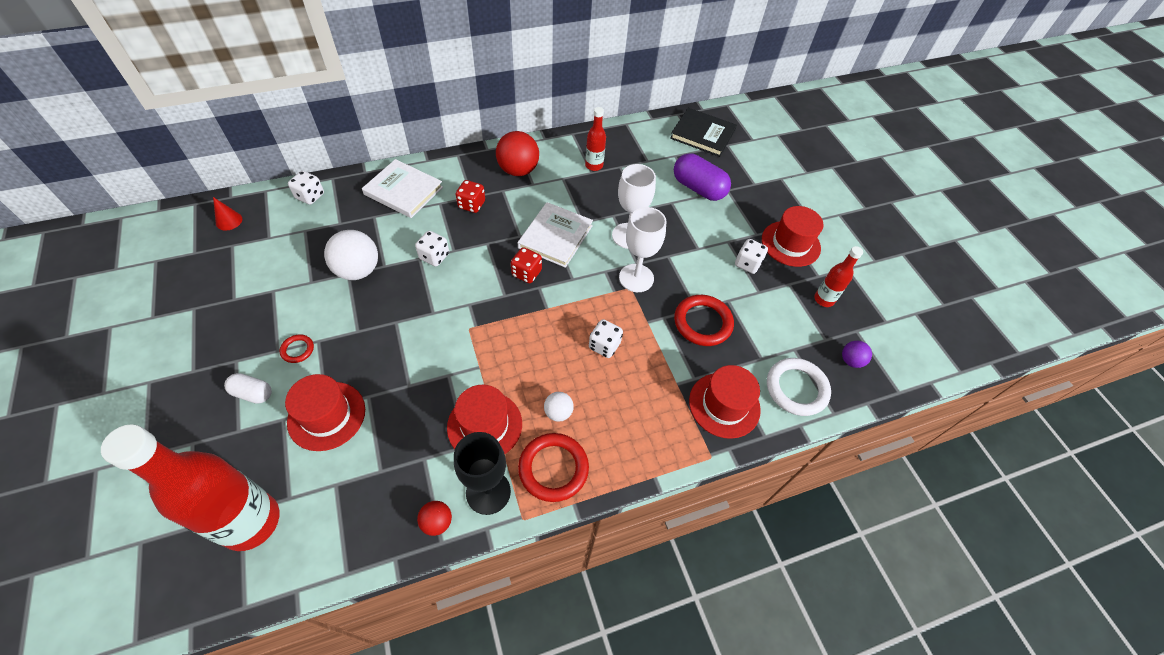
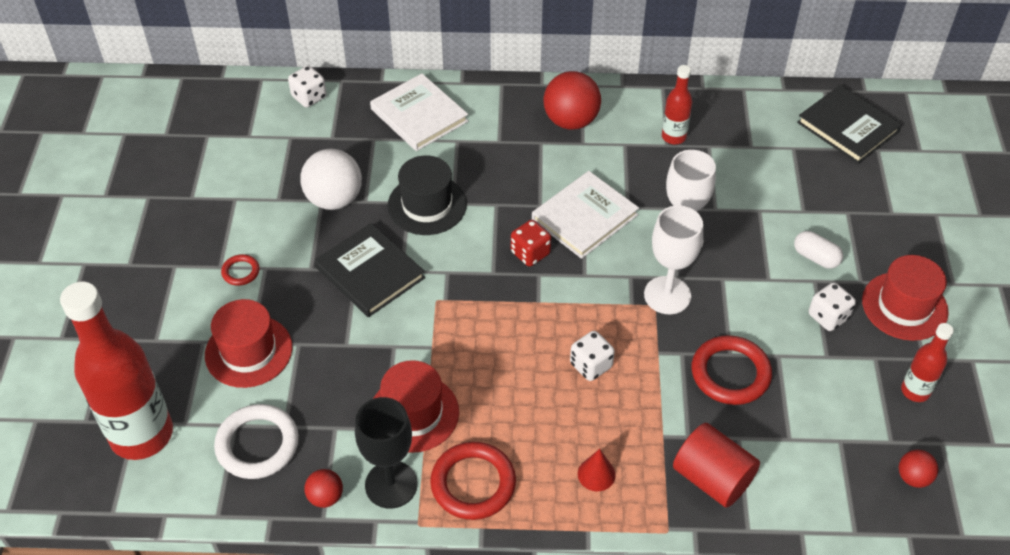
camera: 25 degrees right, 5 degrees down
red cone [213,197,242,230] -> red cone moved to [578,449,616,491]
white capsule [224,373,272,403] -> white capsule moved to [794,231,843,269]
white dice [415,231,449,266] -> black hat [387,155,467,235]
red dice [456,180,485,213] -> none
white ball [544,392,574,422] -> none
purple capsule [674,153,731,201] -> none
red hat [689,365,761,439] -> red cylinder [673,423,760,508]
white ring [767,358,831,416] -> white ring moved to [214,404,299,479]
purple ball [842,341,872,368] -> red ball [899,450,938,488]
none -> black book [315,223,425,317]

